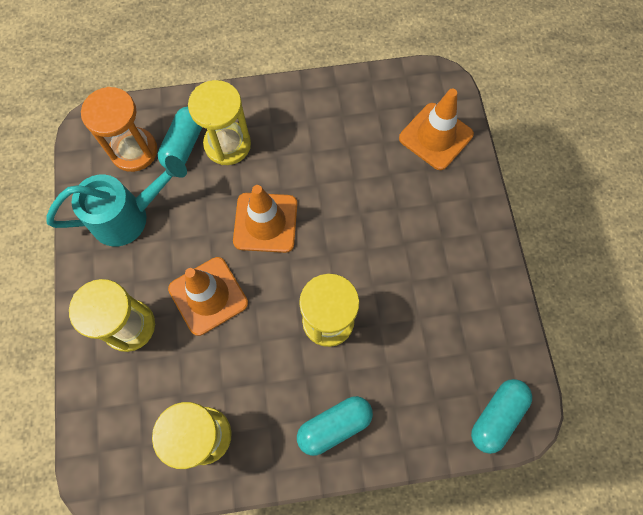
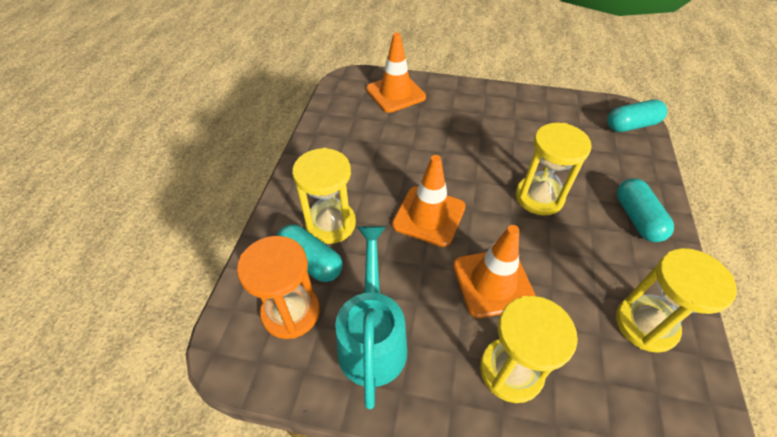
camera: 70 degrees left, 20 degrees down
turquoise capsule [471,379,532,454] -> turquoise capsule turned 75 degrees counterclockwise [607,99,667,132]

